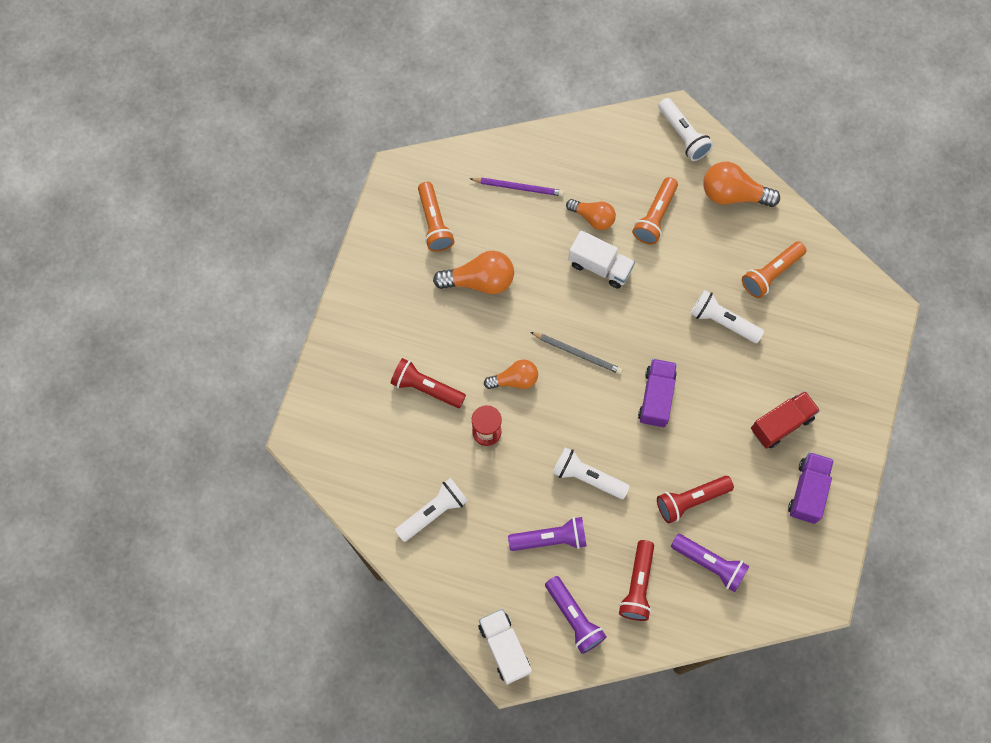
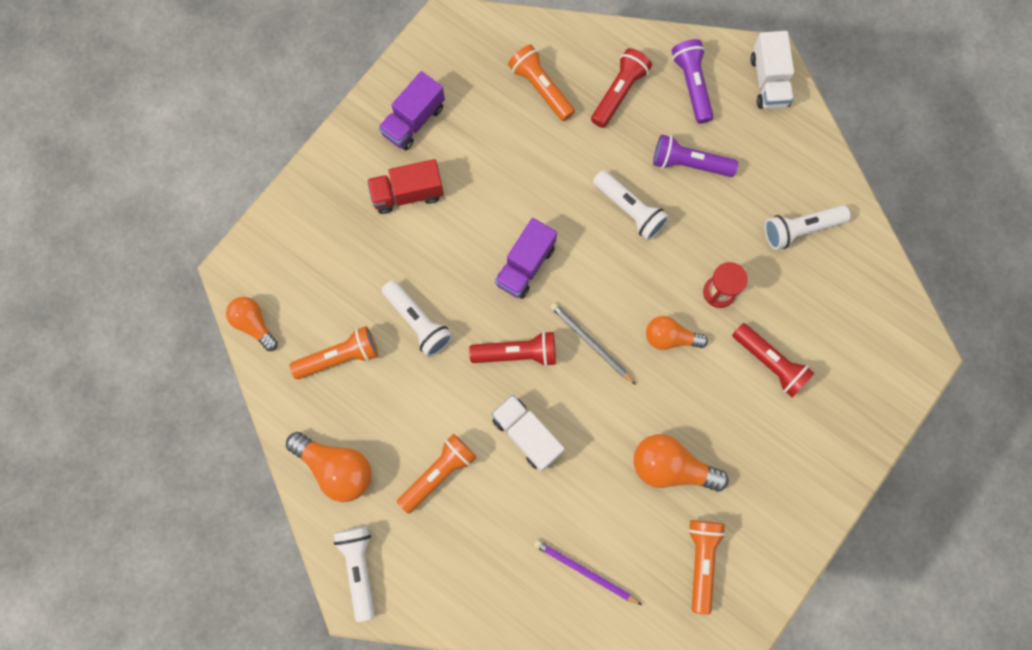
camera: 160 degrees left, 5 degrees up
orange light bulb [566,199,616,230] -> orange light bulb moved to [226,297,278,351]
red flashlight [657,476,734,523] -> red flashlight moved to [469,331,556,367]
purple flashlight [671,534,749,592] -> orange flashlight [508,44,575,121]

